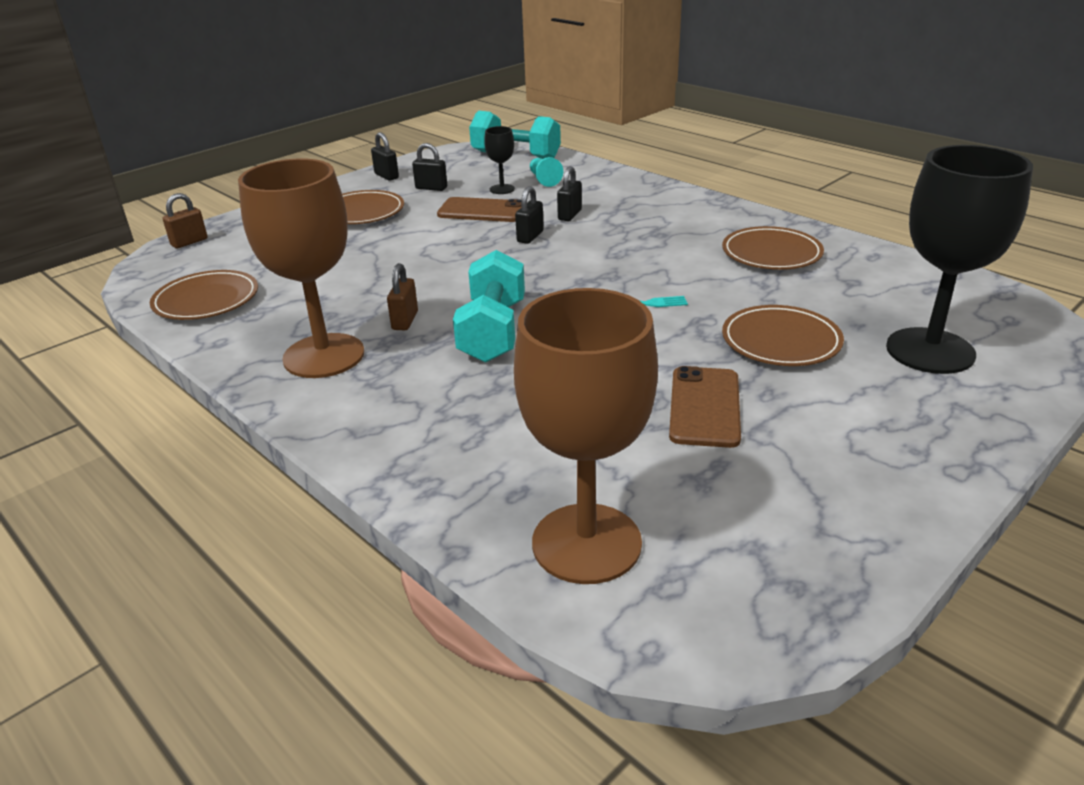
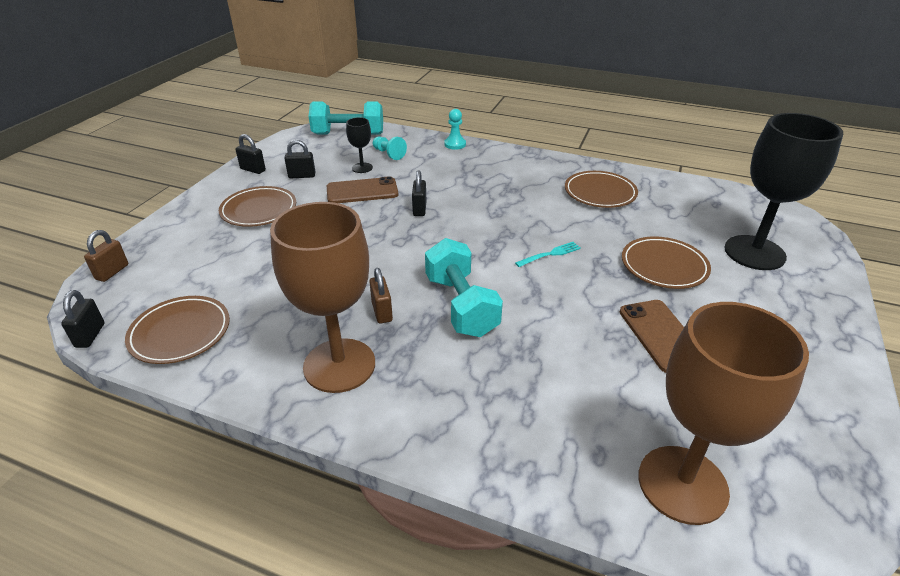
camera: 25 degrees left, 5 degrees up
black padlock [557,166,582,221] -> black padlock moved to [61,290,105,348]
none -> turquoise pawn [444,109,466,150]

